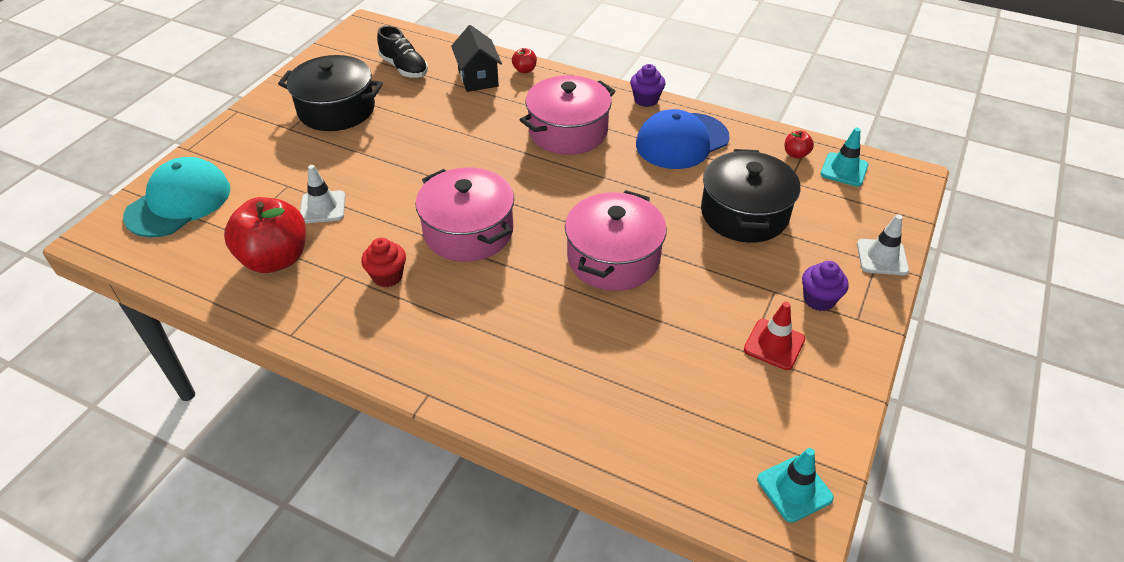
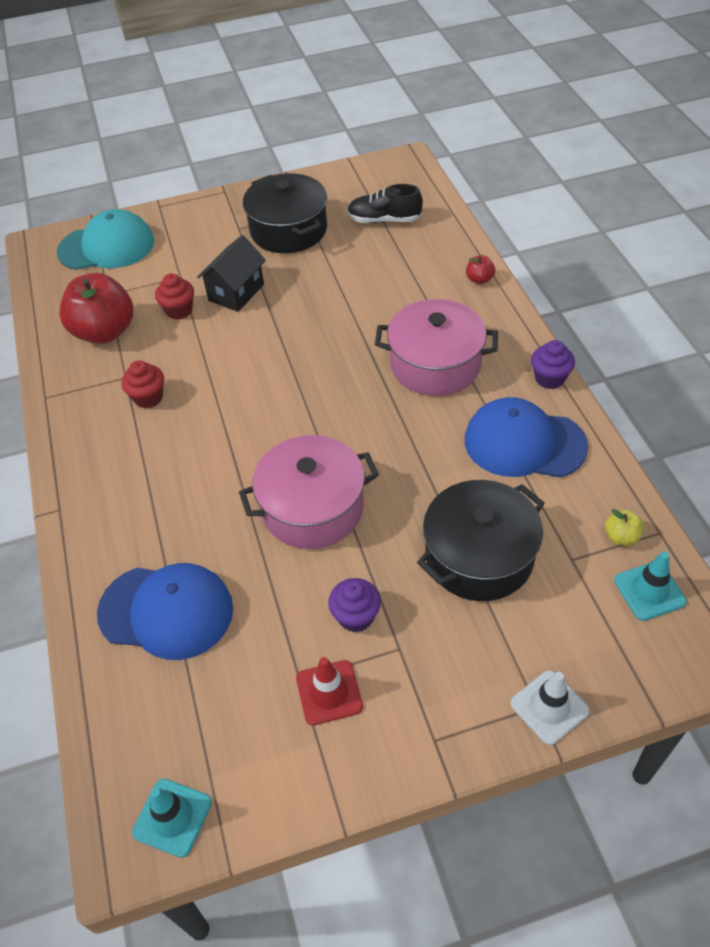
camera: 50 degrees right, 5 degrees up
white traffic cone [300,165,345,224] -> red cupcake [155,273,194,320]
black shoe [377,26,428,78] -> black shoe turned 90 degrees clockwise [347,184,423,223]
pink pot [415,168,514,262] -> none
black house [451,25,502,92] -> black house moved to [197,235,266,312]
red apple [784,131,814,159] -> yellow apple [605,509,644,546]
purple cupcake [802,261,849,311] -> purple cupcake moved to [328,578,381,632]
none -> blue cap [97,563,233,660]

